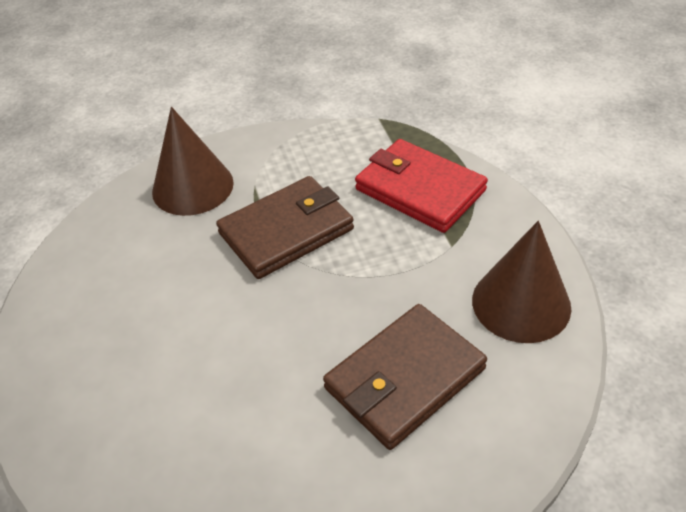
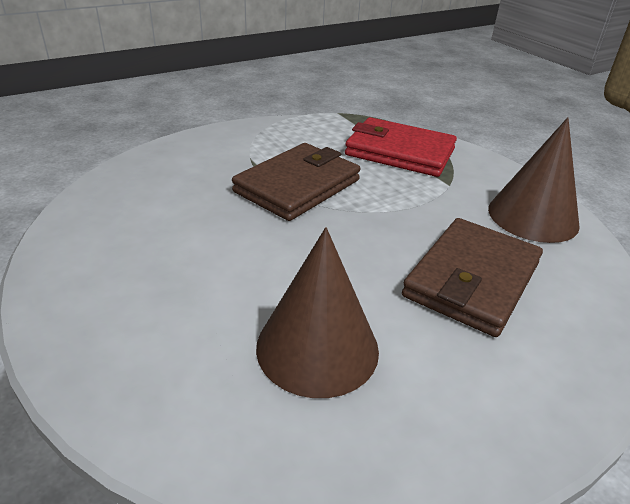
camera: 20 degrees left, 10 degrees down
brown cone [152,107,234,216] -> brown cone moved to [256,227,379,398]

